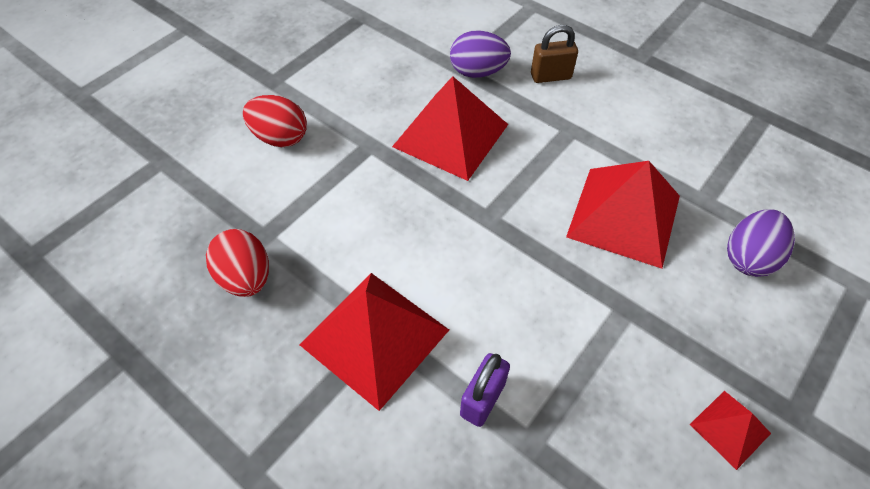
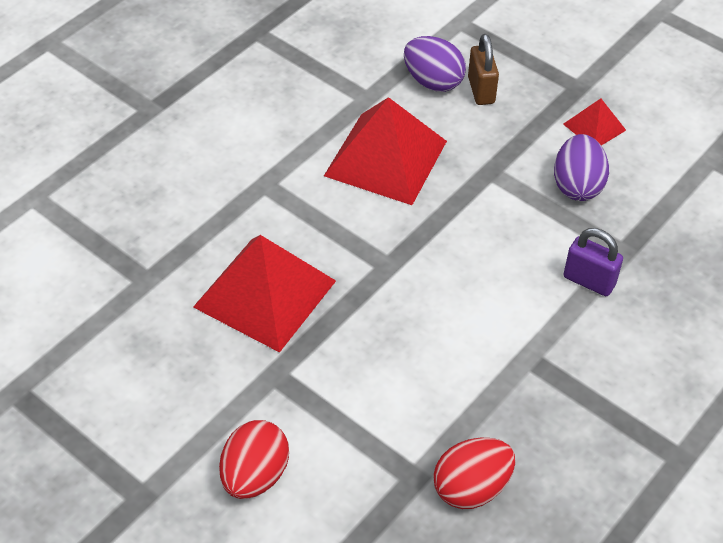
camera: 90 degrees left, 5 degrees down
red pyramid [299,273,449,411] -> none
purple egg [450,30,511,78] -> purple egg moved to [554,134,609,201]
brown padlock [531,25,578,83] -> brown padlock moved to [468,34,499,105]

